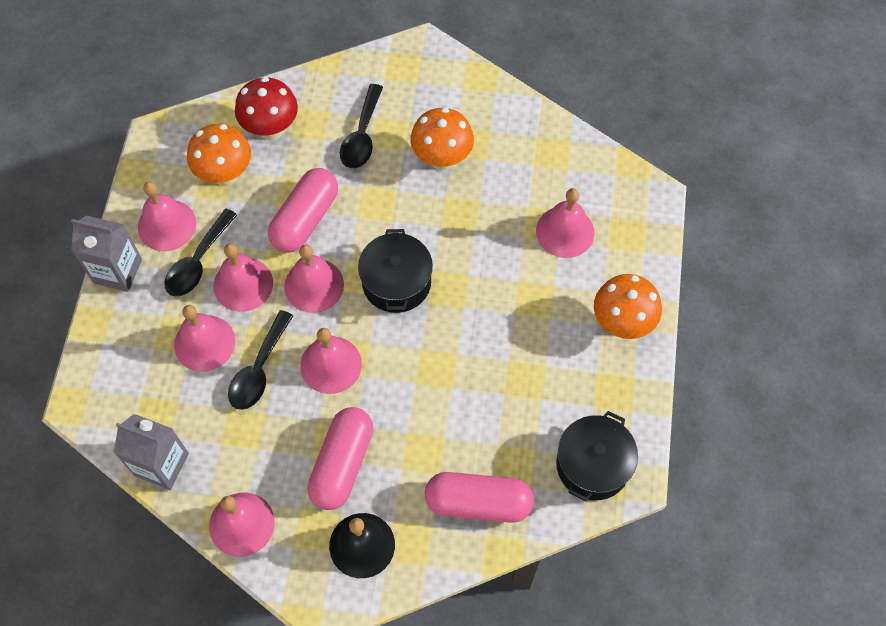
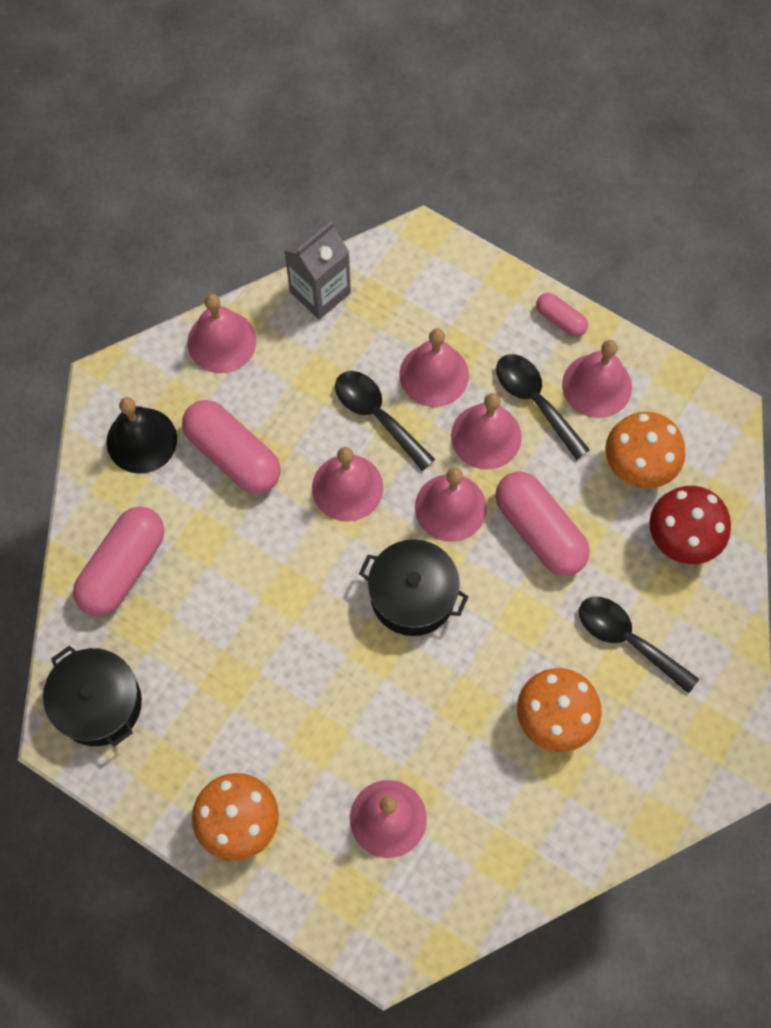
camera: 115 degrees right, 5 degrees up
grey carton [71,216,142,292] -> pink capsule [536,293,588,337]

